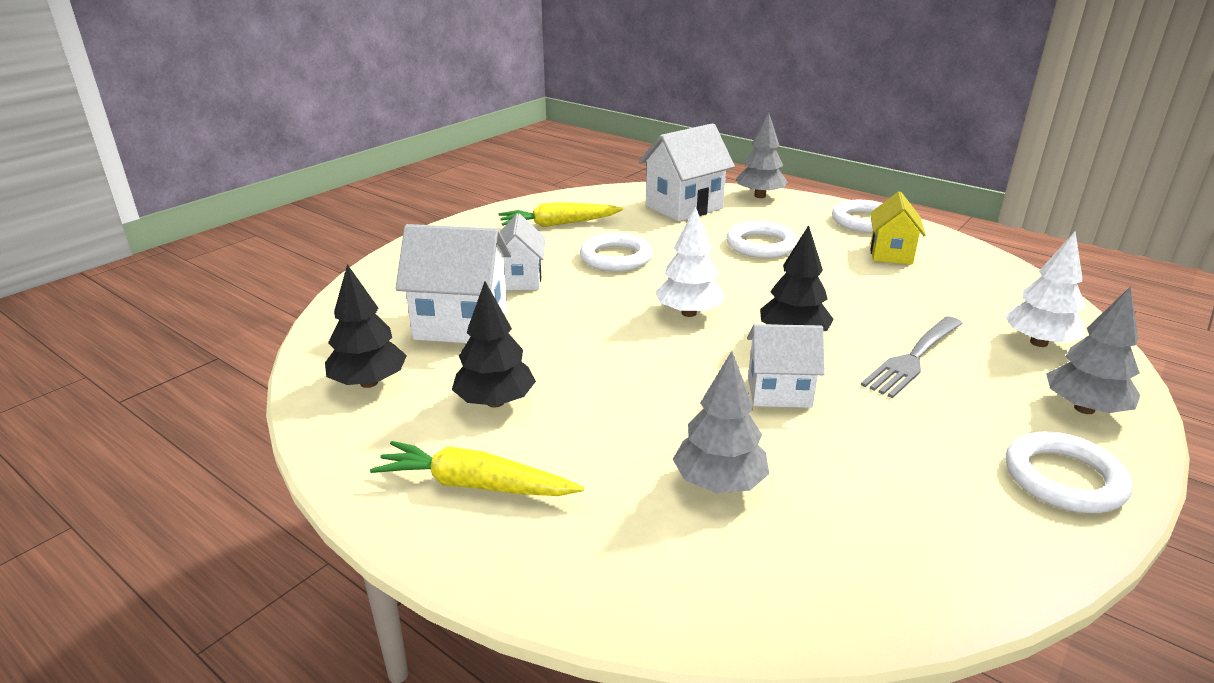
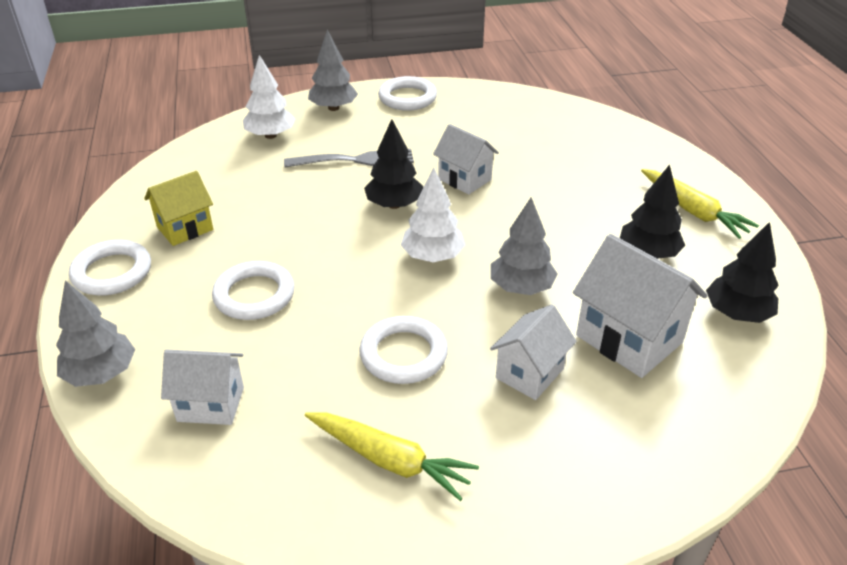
camera: 140 degrees left, 10 degrees up
white house [639,123,735,222] -> white house [161,350,244,425], size x0.64
grey tree [673,351,769,493] -> grey tree moved to [491,197,557,295]

